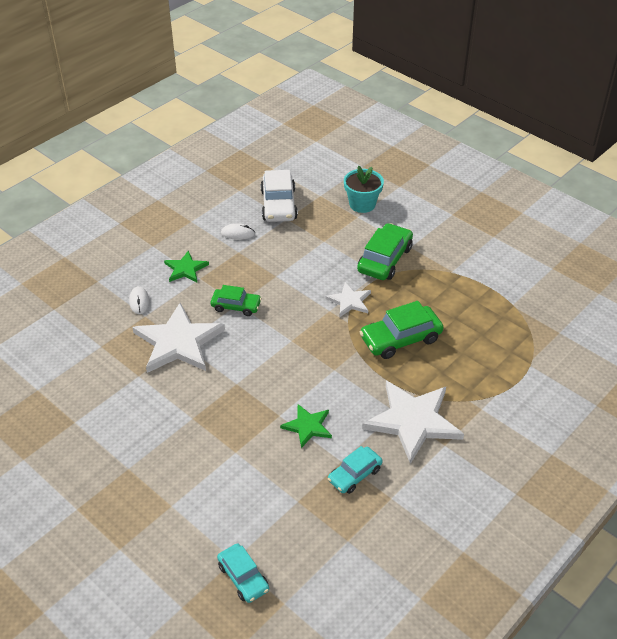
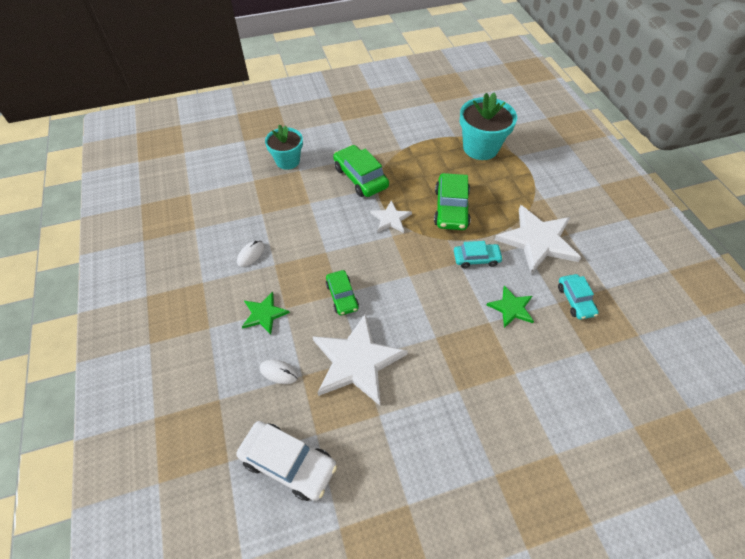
camera: 60 degrees left, 10 degrees up
green car [211,285,262,316] -> green car turned 120 degrees clockwise [326,270,359,315]
turquoise car [217,544,269,603] -> turquoise car moved to [454,241,503,268]
white car [260,170,298,222] -> white car moved to [236,421,337,501]
none -> turquoise flower pot [460,92,517,160]

